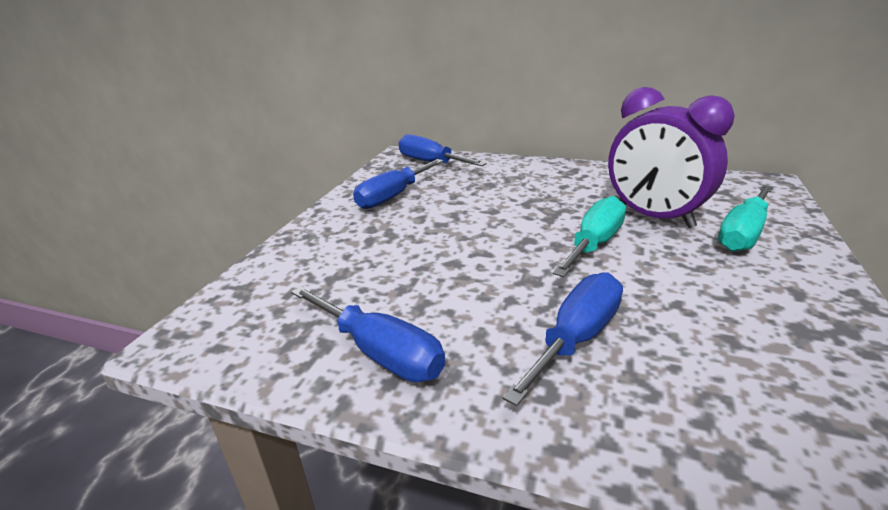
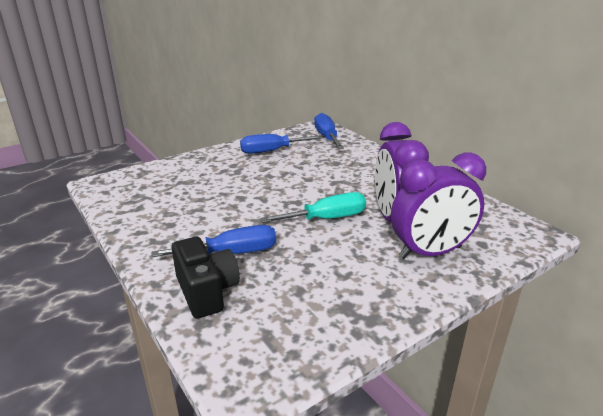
camera: 35 degrees right, 0 degrees up
blue screwdriver [291,286,445,382] -> none
turquoise screwdriver [718,185,773,252] -> purple clock [391,153,486,259]
none -> black camera [172,237,240,319]

